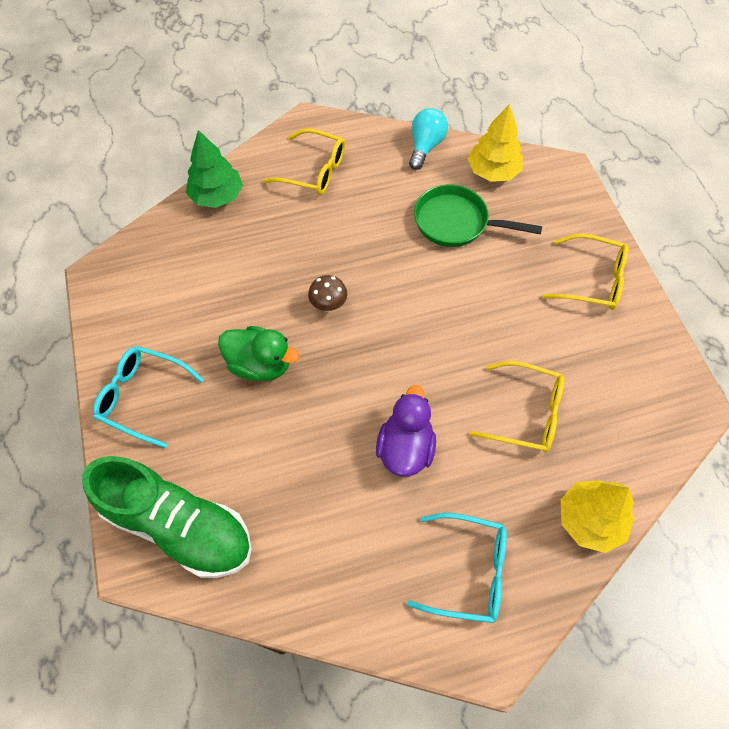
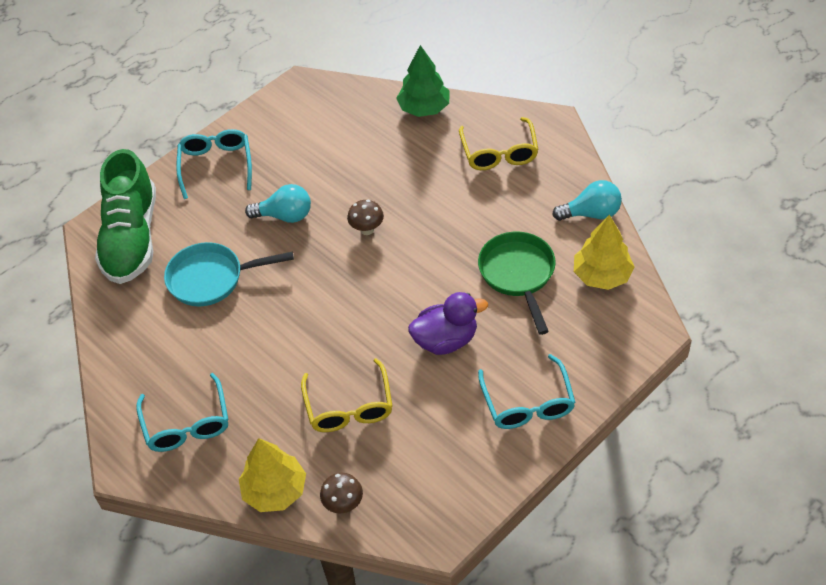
camera: 65 degrees right, 10 degrees down
green duck [218,326,299,381] -> turquoise light bulb [245,184,311,223]
purple duck [376,385,436,477] -> purple duck moved to [408,292,488,355]
yellow glasses [543,234,629,310] -> turquoise glasses [478,354,576,429]
none -> turquoise pan [164,242,294,307]
none -> brown mushroom [320,473,363,514]

